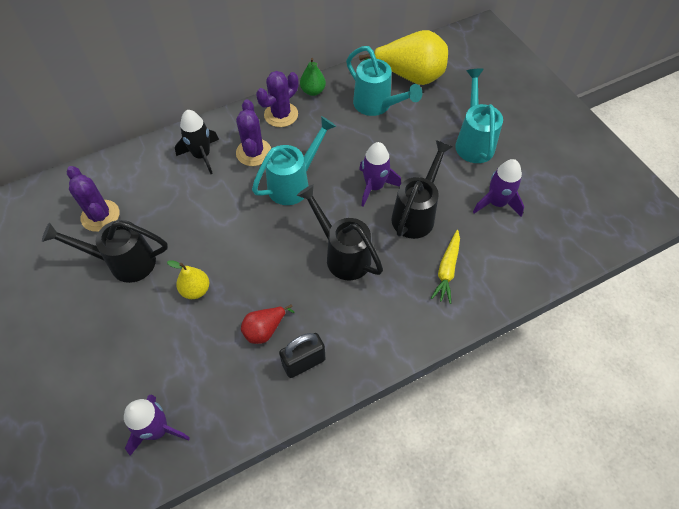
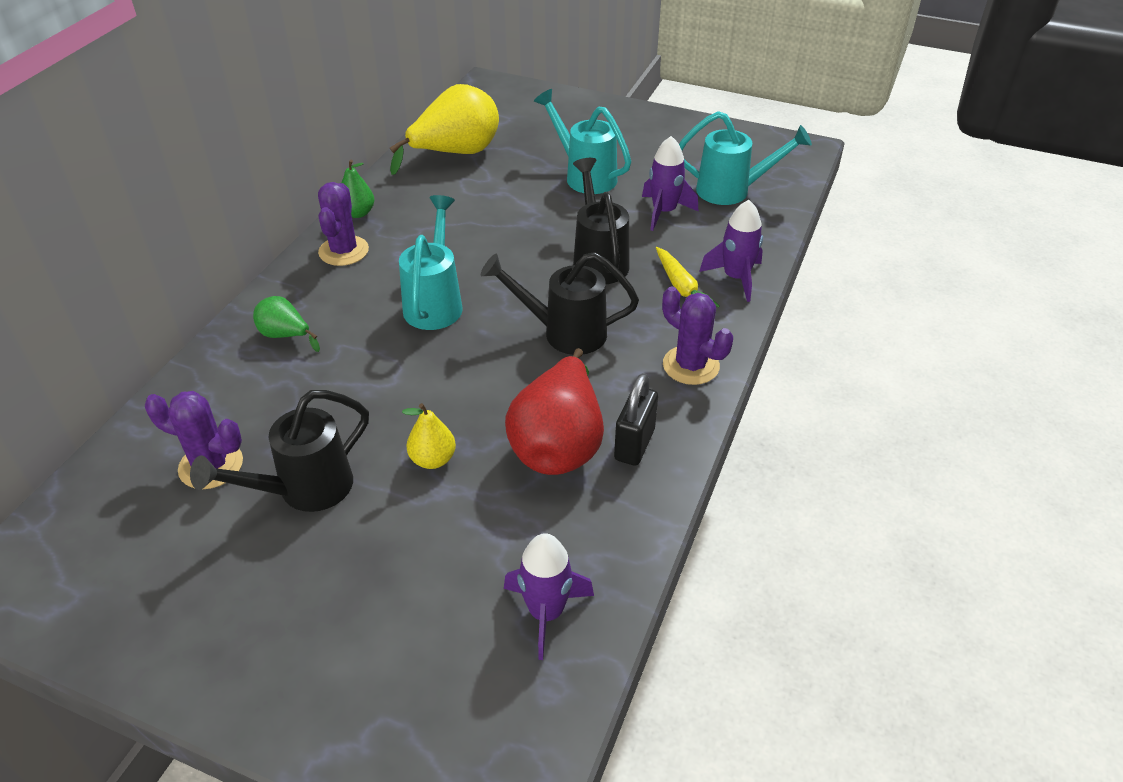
camera: 40 degrees left, 15 degrees down
black rocket [175,110,219,174] -> green pear [253,296,320,352]
purple cactus [236,99,271,166] -> purple cactus moved to [662,286,733,385]
red pear [241,304,295,344] -> red pear [505,348,604,475], size x2.00
turquoise watering can [346,46,422,116] -> turquoise watering can moved to [679,111,812,205]
purple rocket [359,142,401,207] -> purple rocket moved to [699,200,763,302]

